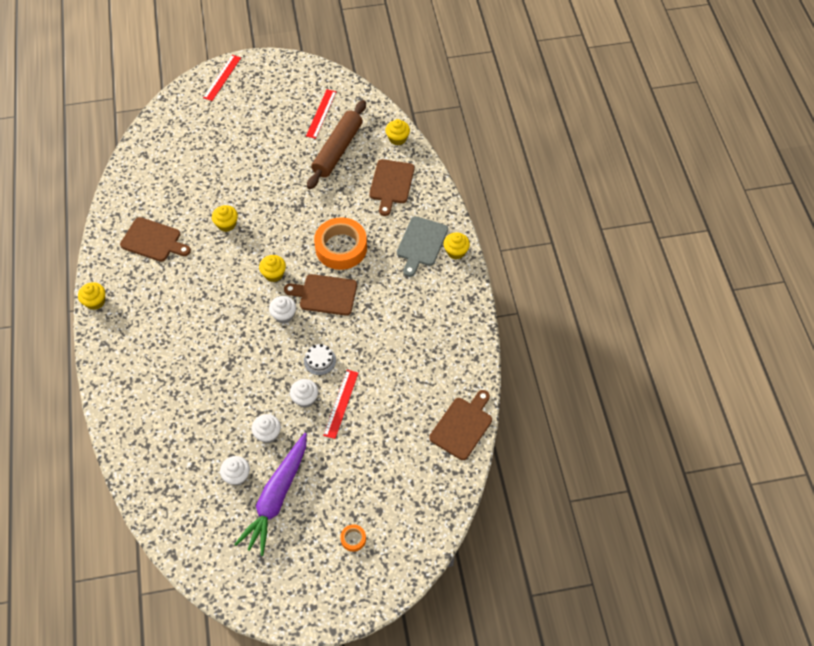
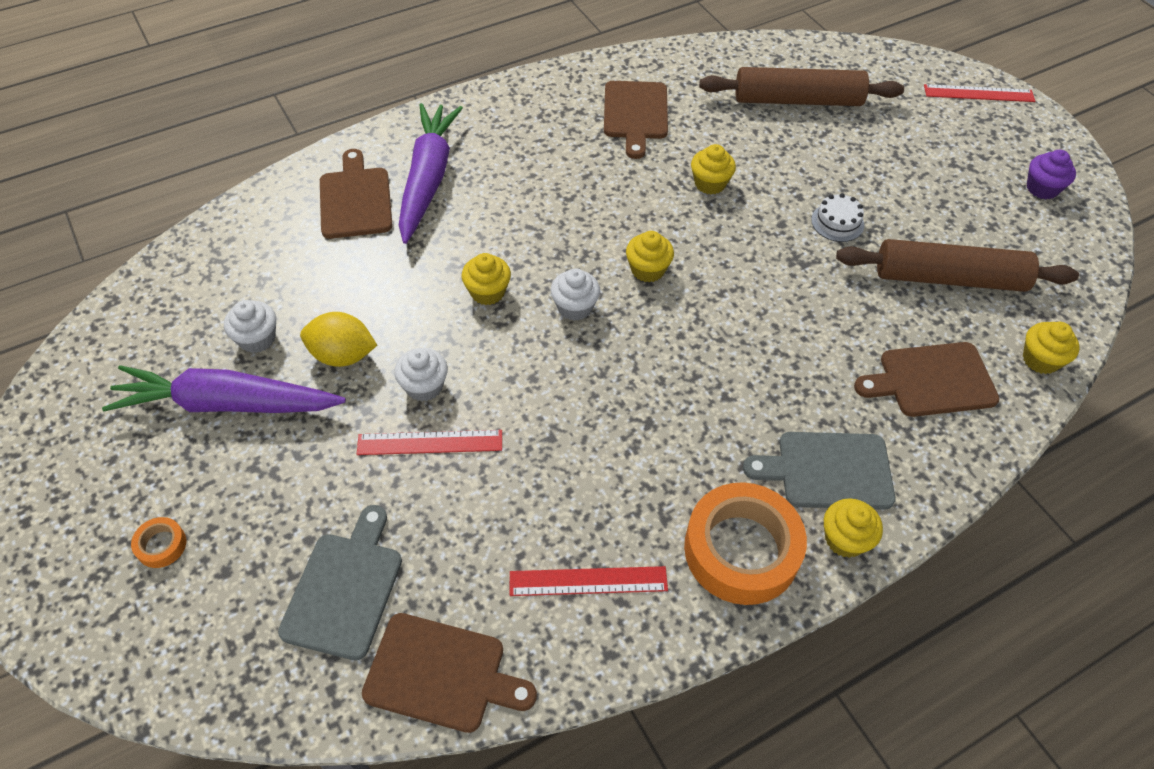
camera: 70 degrees right, 5 degrees down
yellow cupcake [78,282,105,310] -> yellow cupcake moved to [462,253,511,305]
white cupcake [252,414,281,443] -> yellow lemon [300,312,377,367]
brown cutting board [284,274,357,316] -> brown cutting board moved to [320,149,393,239]
white cake [304,344,336,375] -> white cake moved to [811,193,864,242]
red ruler [306,89,336,139] -> red ruler moved to [510,566,668,596]
orange tape [314,217,367,270] -> orange tape moved to [684,482,807,605]
none -> grey cutting board [278,505,402,660]
none -> purple carrot [399,103,463,244]
none -> brown rolling pin [699,67,904,106]
none -> purple cupcake [1027,150,1076,200]

